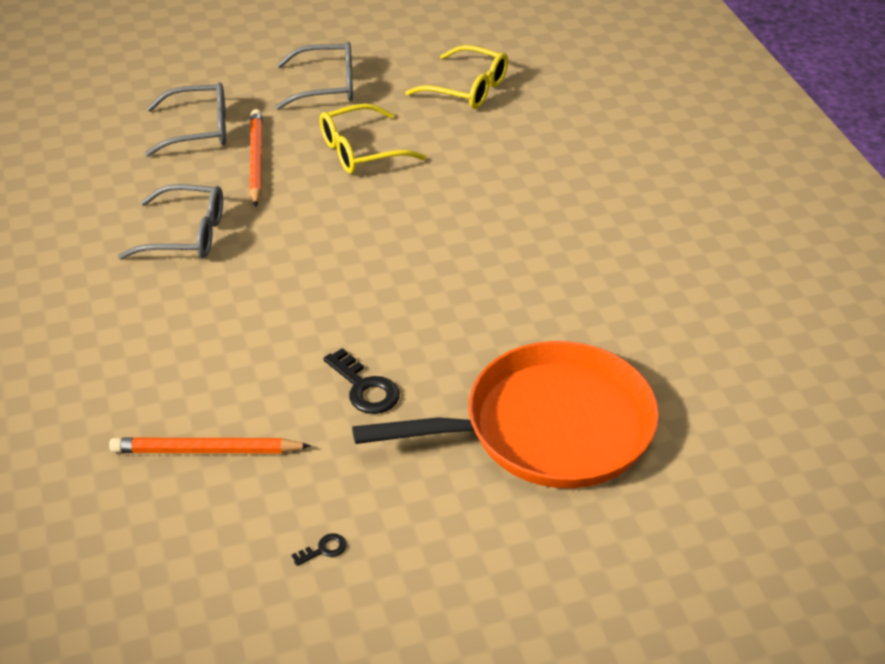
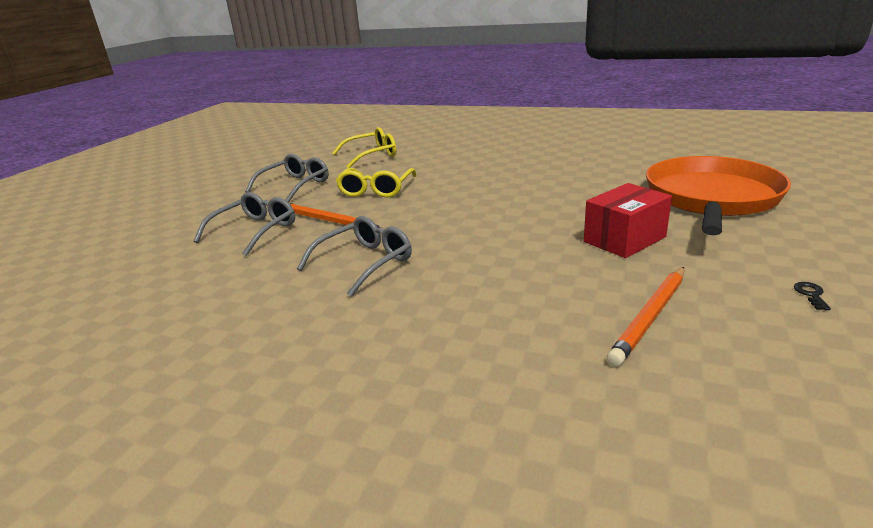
camera: 50 degrees left, 15 degrees down
black key [323,348,400,414] -> red box [584,183,672,258]

